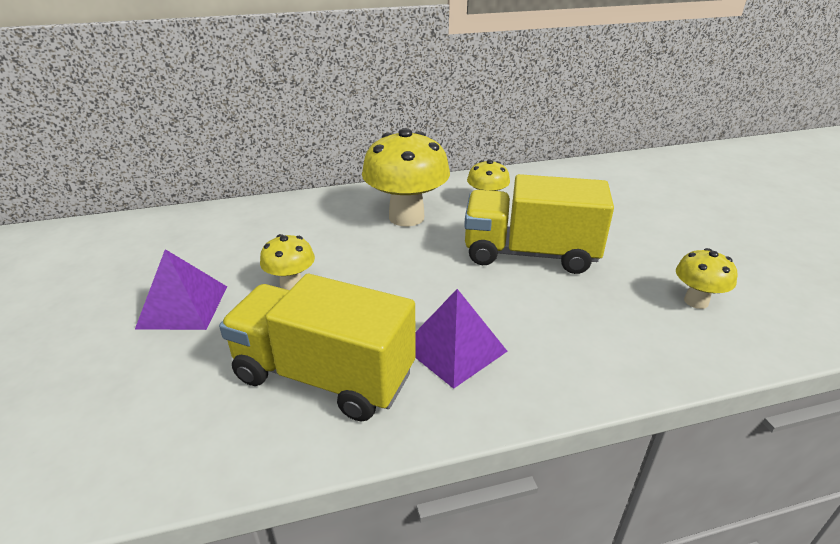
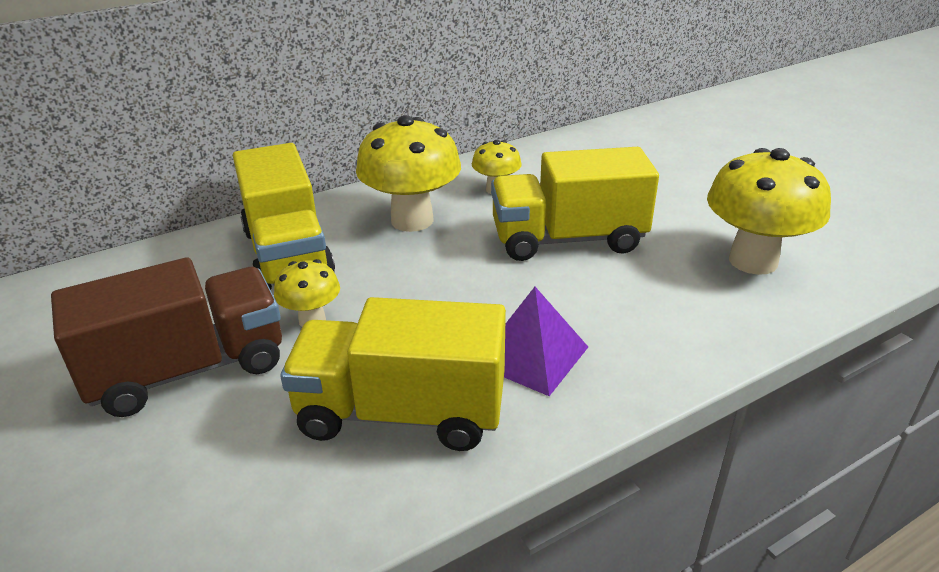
camera: 15 degrees left, 0 degrees up
purple pyramid [135,249,227,330] -> brown truck [51,258,282,417]
yellow mushroom [676,248,737,309] -> yellow mushroom [707,148,831,275], size x1.92
none -> yellow truck [233,143,335,290]

